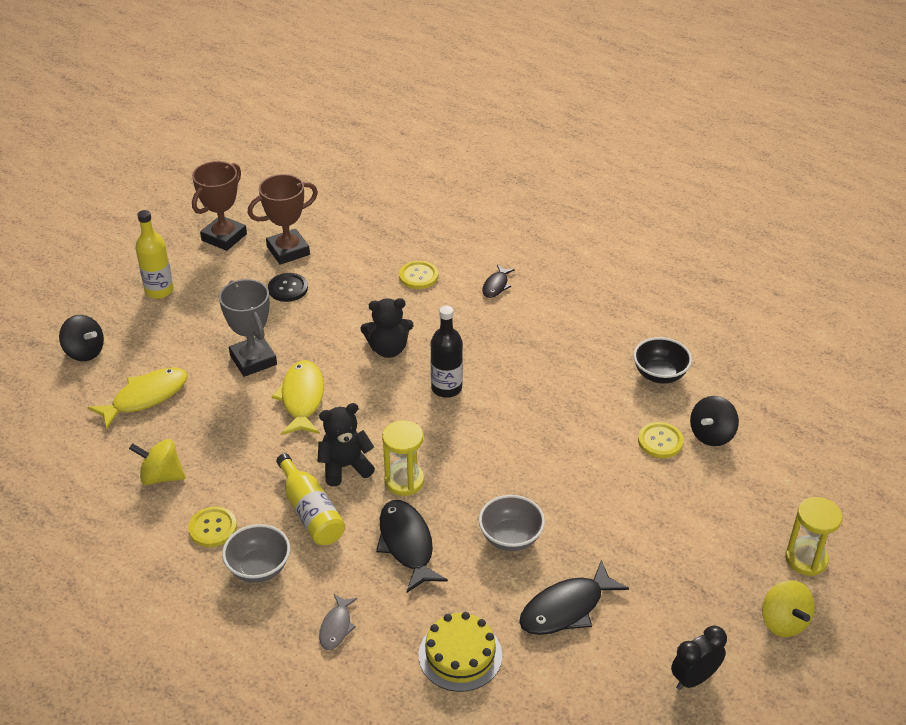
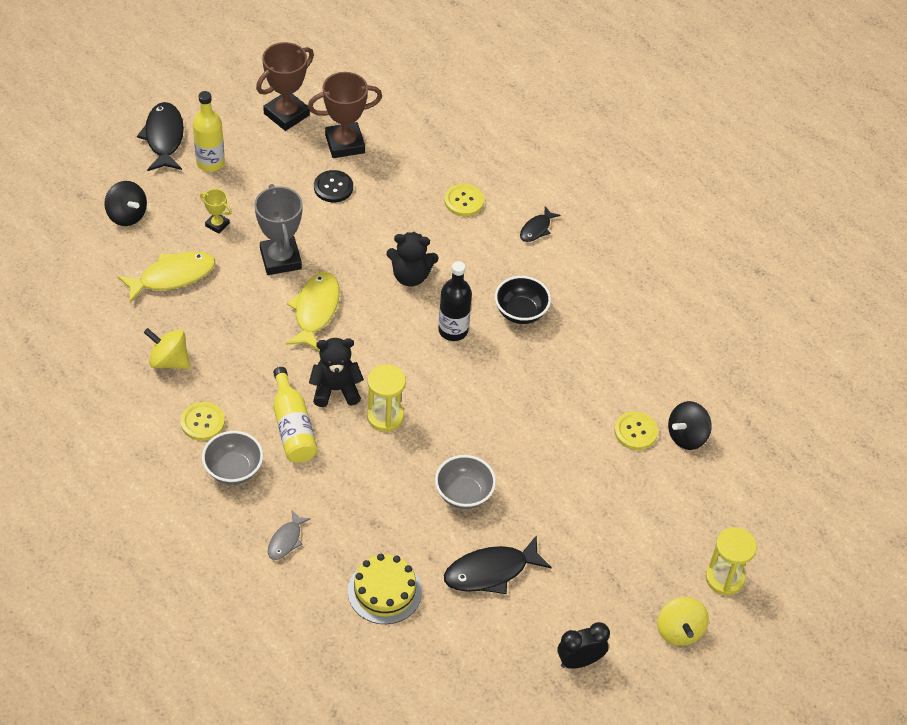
camera: 10 degrees right, 10 degrees up
black fish [376,500,448,593] -> black fish moved to [137,102,184,171]
black bowl [633,337,692,383] -> black bowl moved to [495,276,551,324]
none -> yellow trophy [200,189,232,234]

